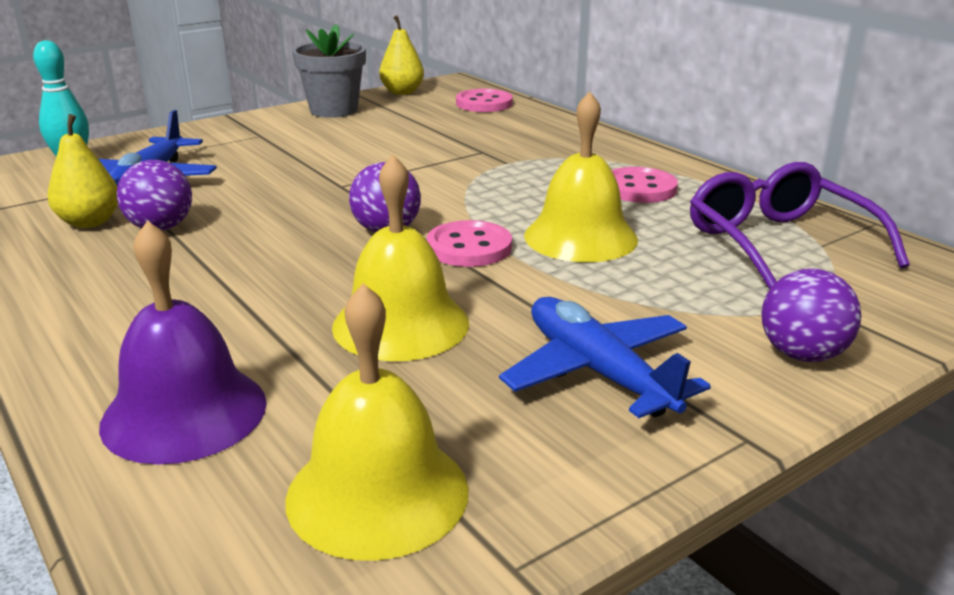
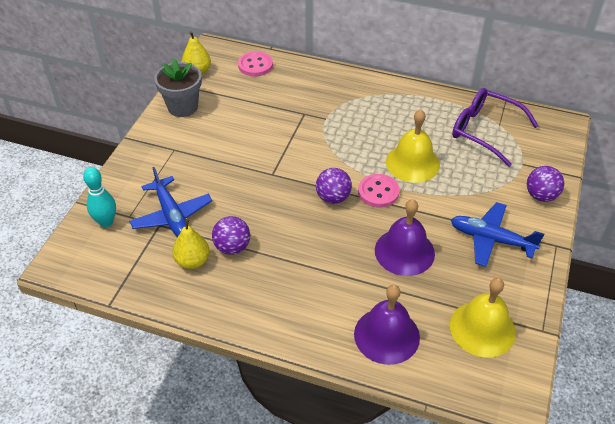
camera: 35 degrees left, 20 degrees up
yellow bell [332,155,469,361] -> purple bell [375,199,435,276]
pink button [612,167,678,203] -> none

